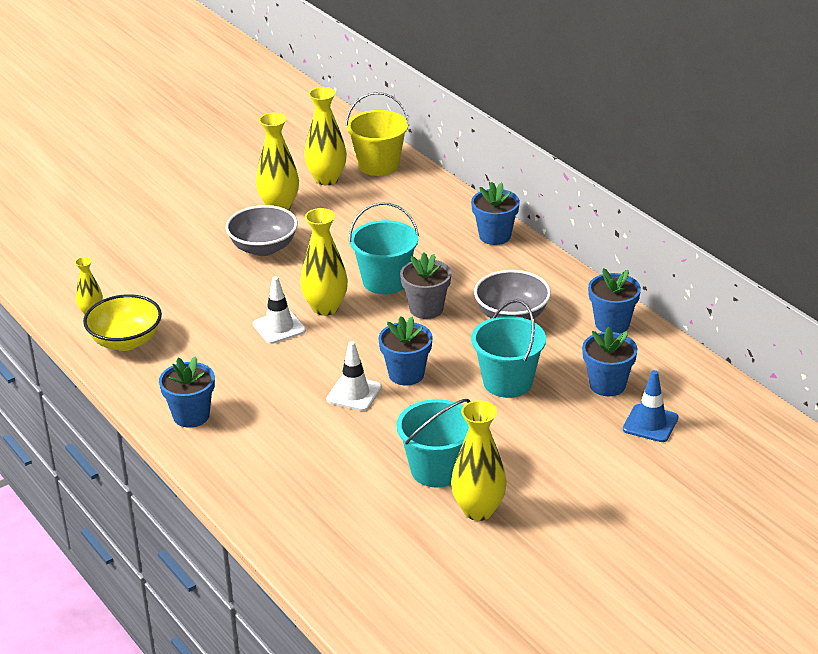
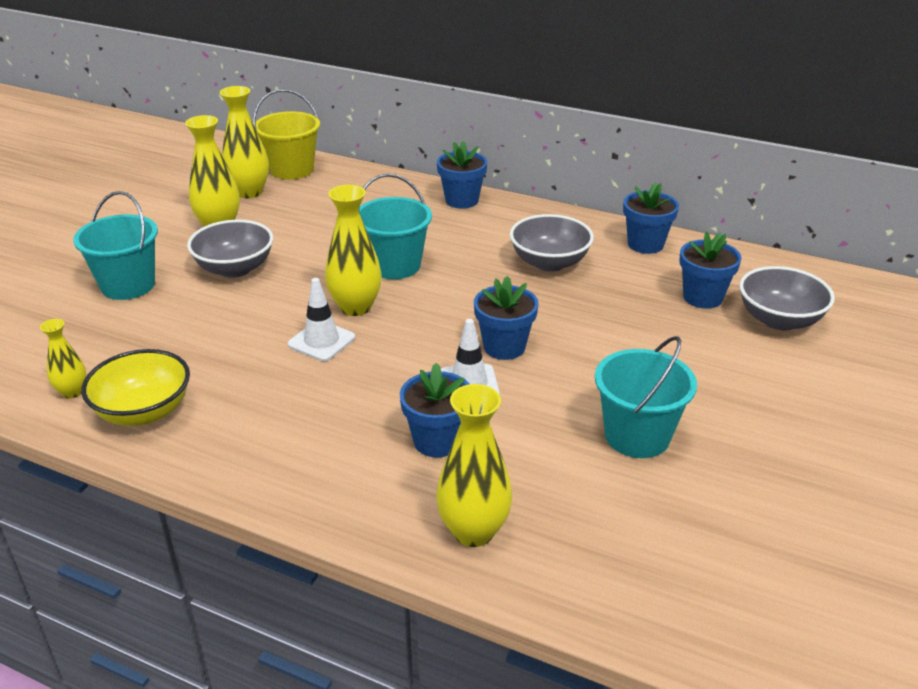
camera: 30 degrees left, 0 degrees up
blue flower pot [159,356,215,428] -> blue flower pot moved to [400,363,469,457]
grey flower pot [400,253,451,319] -> none
yellow vase [451,400,507,521] -> yellow vase moved to [436,384,512,547]
turquoise bucket [471,300,546,398] -> turquoise bucket moved to [73,191,158,300]
blue traffic cone [623,370,678,442] -> grey bowl [739,266,835,331]

